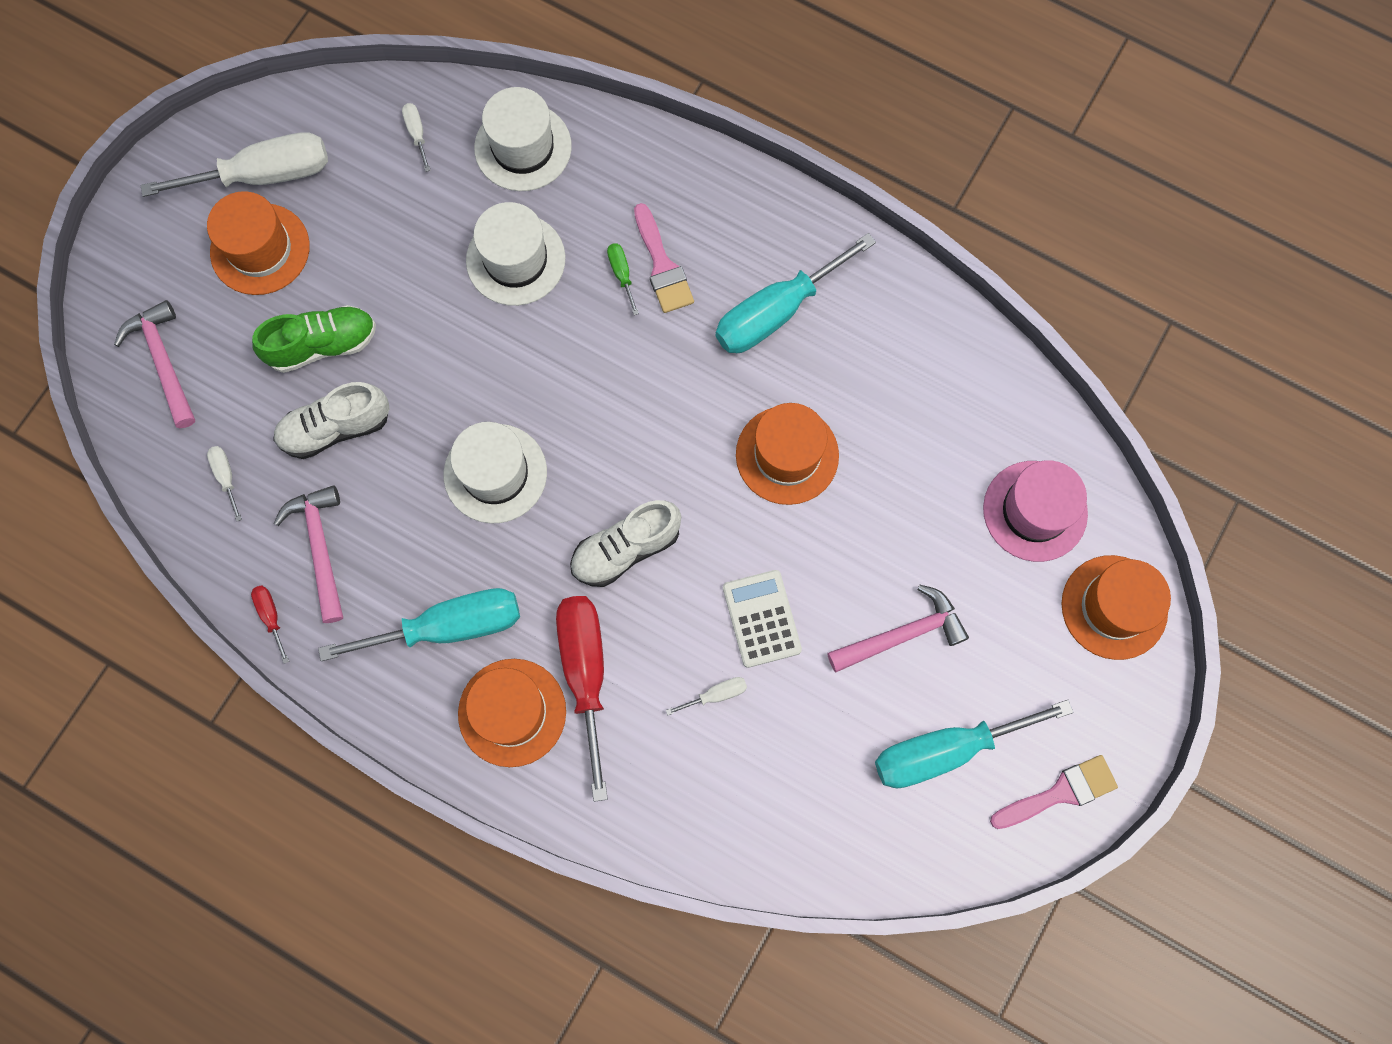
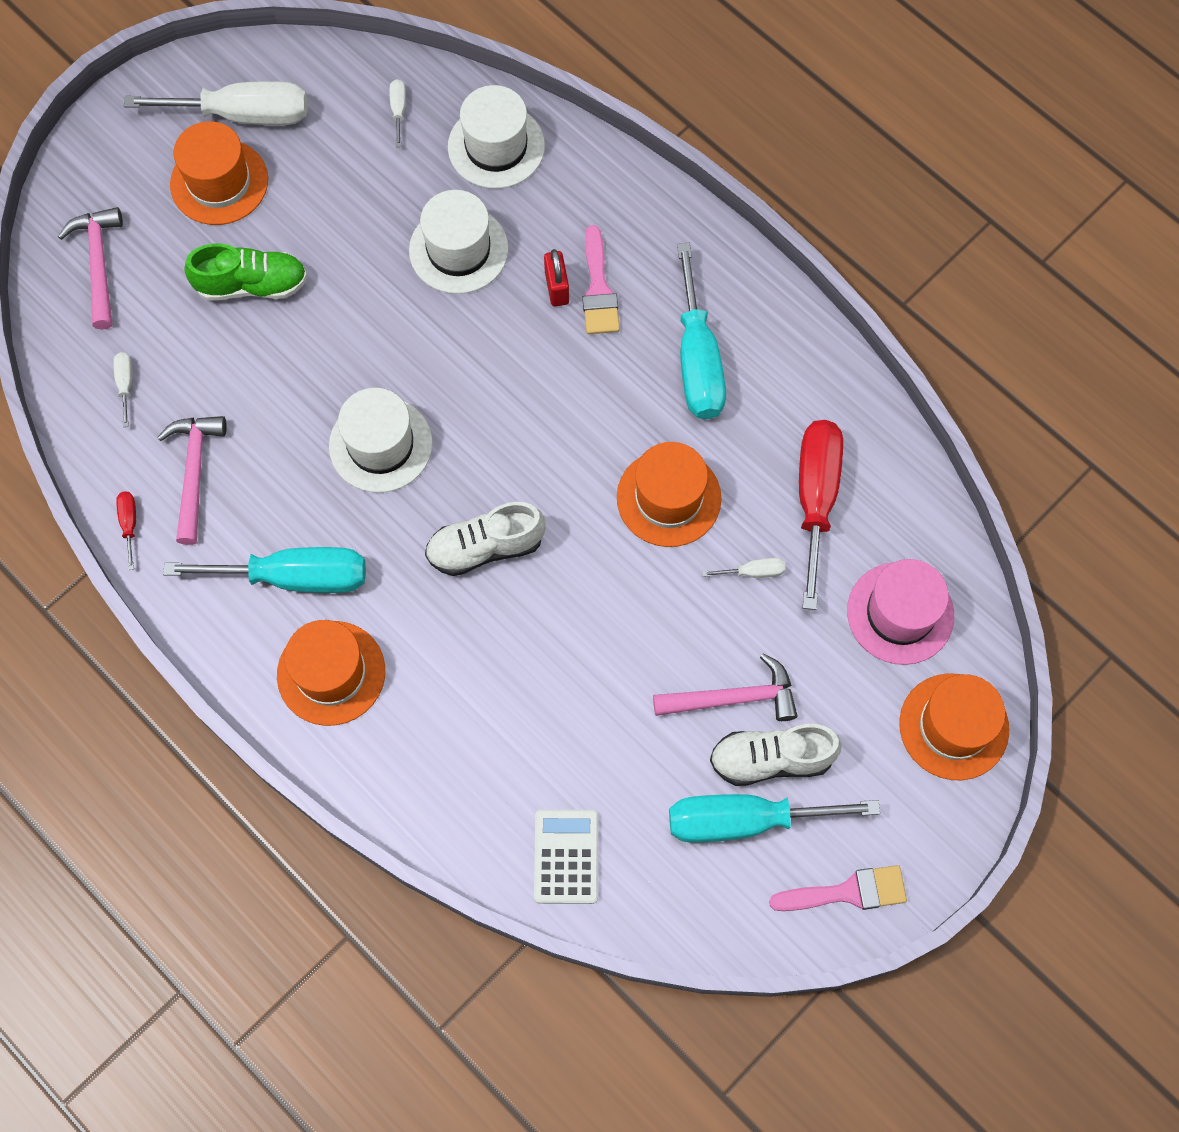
camera: 15 degrees right, 5 degrees down
white shoe [273,382,389,459] -> white shoe moved to [710,724,842,786]
red screwdriver [556,596,608,802] -> red screwdriver moved to [799,420,843,610]
green screwdriver [607,243,639,315] -> red padlock [544,249,569,307]
white screwdriver [666,677,747,716] -> white screwdriver moved to [702,558,785,578]
turquoise screwdriver [716,233,876,353] -> turquoise screwdriver turned 75 degrees counterclockwise [677,243,726,419]
white calculator [723,570,802,668] -> white calculator moved to [534,809,598,904]

